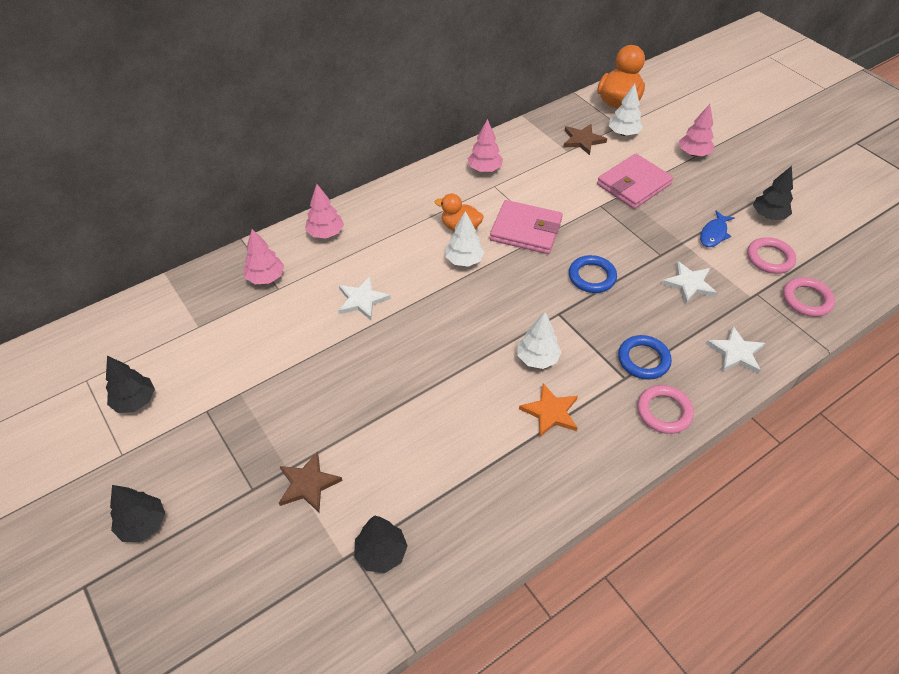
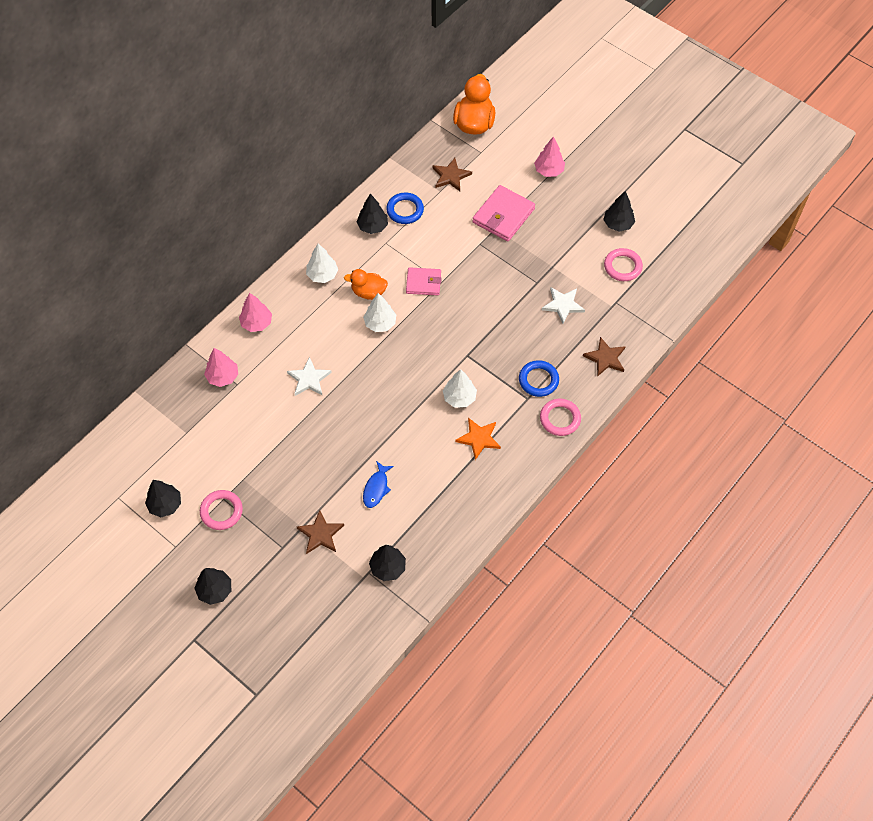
camera: 15 degrees left, 10 degrees up
pink tree [468,119,503,172] -> black tree [357,193,388,234]
pink wallet [490,200,563,254] -> pink wallet [406,267,442,295], size x0.64
blue ring [569,255,617,293] -> blue ring moved to [386,193,424,224]
white tree [609,84,643,136] -> white tree moved to [306,243,338,283]
blue fish [700,211,734,247] -> blue fish moved to [363,461,394,508]
white star [706,326,765,374] -> brown star [583,337,626,377]
pink ring [783,277,835,317] -> pink ring moved to [200,490,243,530]

